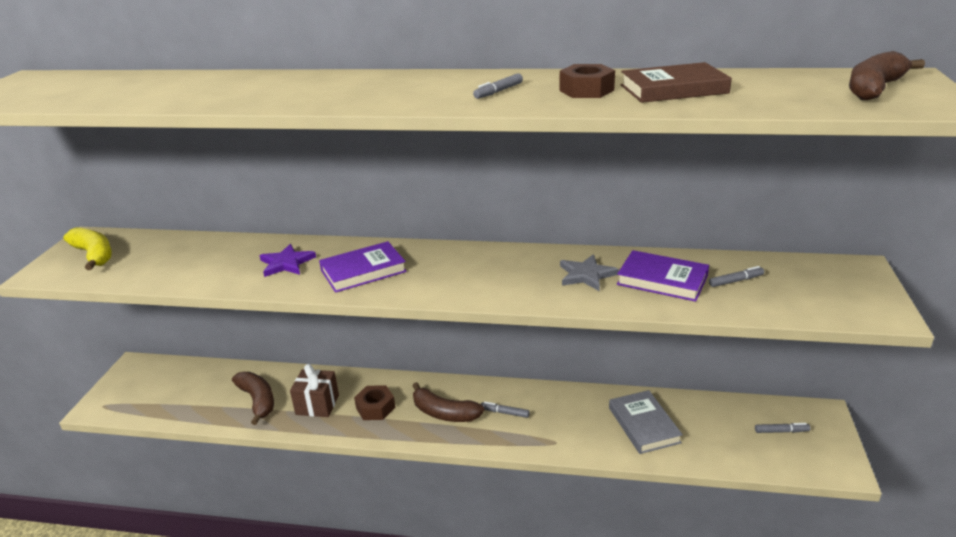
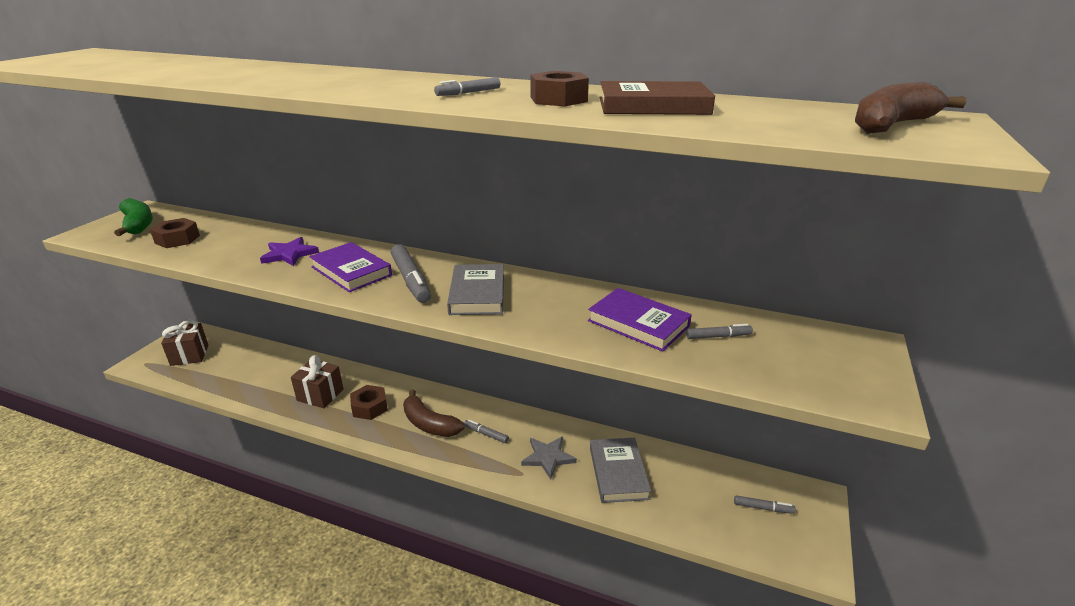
camera: 10 degrees right, 0 degrees up
yellow banana [63,227,112,270] -> green banana [114,198,153,236]
brown banana [232,372,274,425] -> none
purple book [319,241,407,293] -> purple book turned 60 degrees clockwise [309,242,392,292]
grey star [560,254,619,291] -> grey star moved to [521,436,577,479]
none -> brown nut [150,218,200,248]
none -> brown gift [161,320,208,366]
none -> grey marker [391,244,431,303]
none -> grey book [447,264,504,315]

